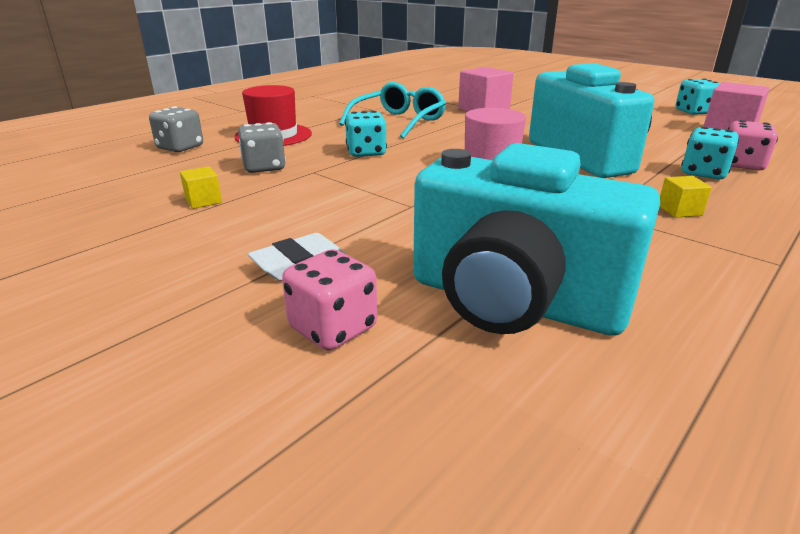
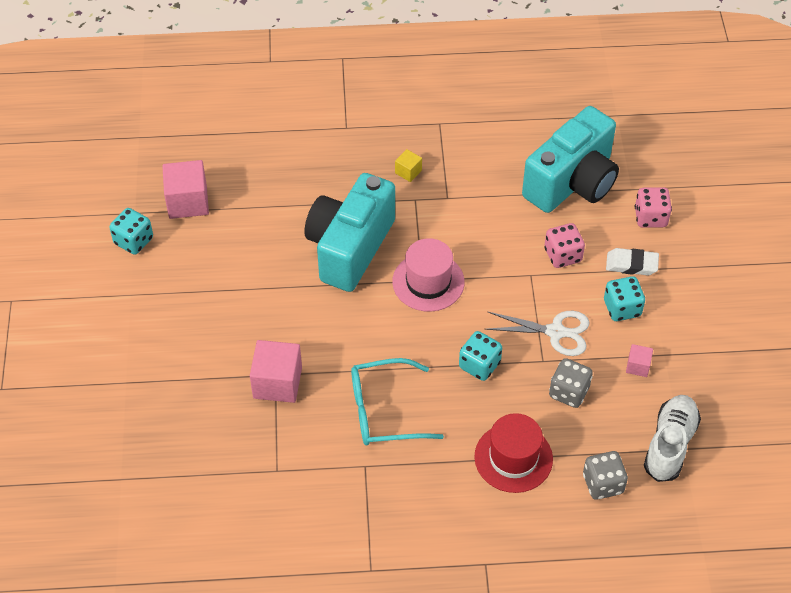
camera: 135 degrees left, 25 degrees up
yellow cube [180,166,222,209] -> pink cube [626,344,653,377]
turquoise camera [413,143,660,336] -> turquoise camera turned 60 degrees clockwise [522,106,619,213]
turquoise dice [681,127,739,179] -> turquoise dice moved to [604,276,645,321]
pink dice [728,120,778,170] -> pink dice moved to [544,223,585,268]
none -> white scissors [485,311,590,356]
none -> white shoe [644,395,701,482]

